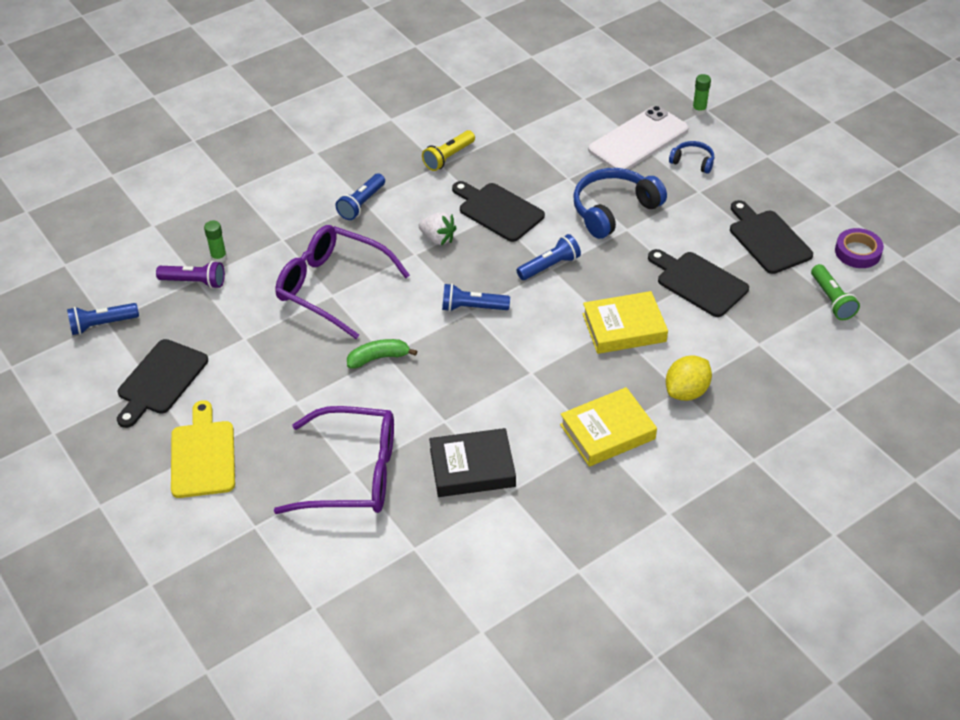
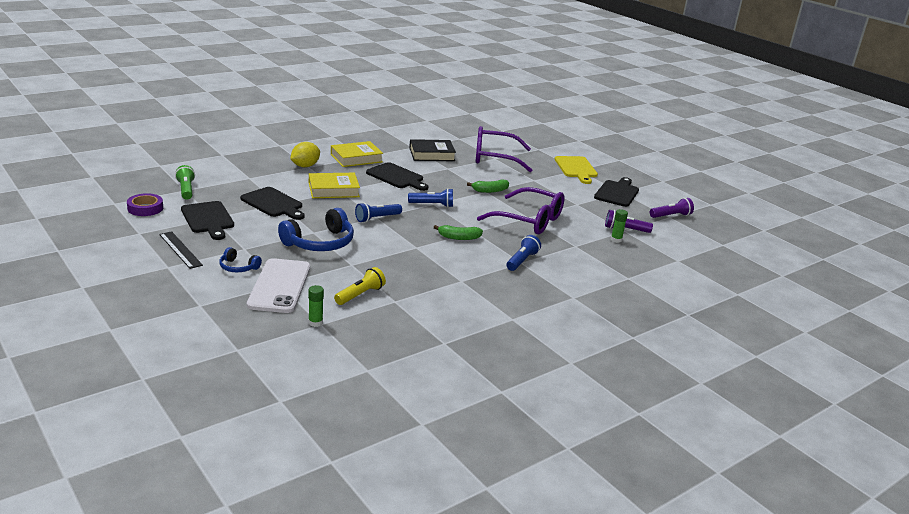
camera: 175 degrees right, 20 degrees down
blue flashlight [67,303,139,335] -> purple flashlight [650,198,694,218]
white strawberry [418,212,457,245] -> green banana [434,225,483,240]
yellow flashlight [422,130,475,171] -> yellow flashlight moved to [334,267,386,305]
black cutting board [452,181,545,242] -> black cutting board moved to [366,162,428,191]
white phone [588,106,689,170] -> white phone turned 45 degrees counterclockwise [247,258,310,313]
green glue stick [692,74,711,115] -> green glue stick moved to [308,285,324,327]
none -> black ruler [159,231,203,269]

